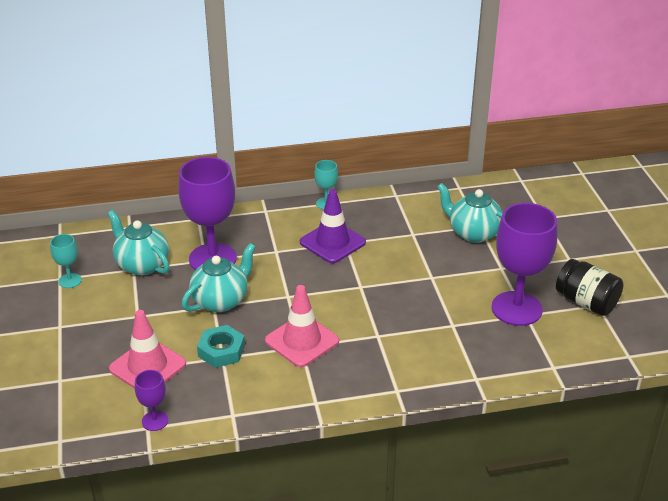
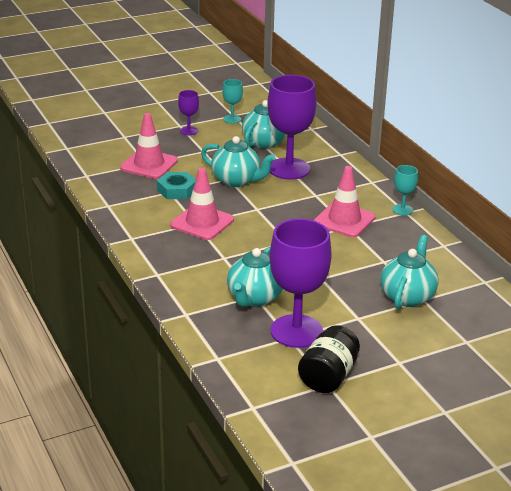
camera: 75 degrees right, 5 degrees down
purple goblet [135,370,168,431] -> purple goblet moved to [178,90,199,135]
purple traffic cone [300,189,366,263] -> pink traffic cone [314,166,375,237]
none -> turquoise teapot [227,247,283,307]

